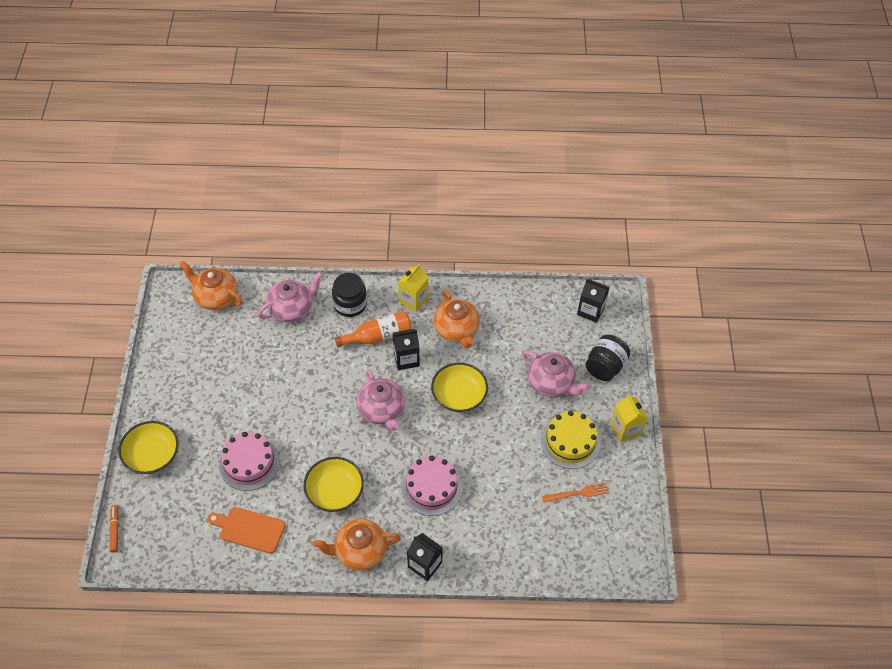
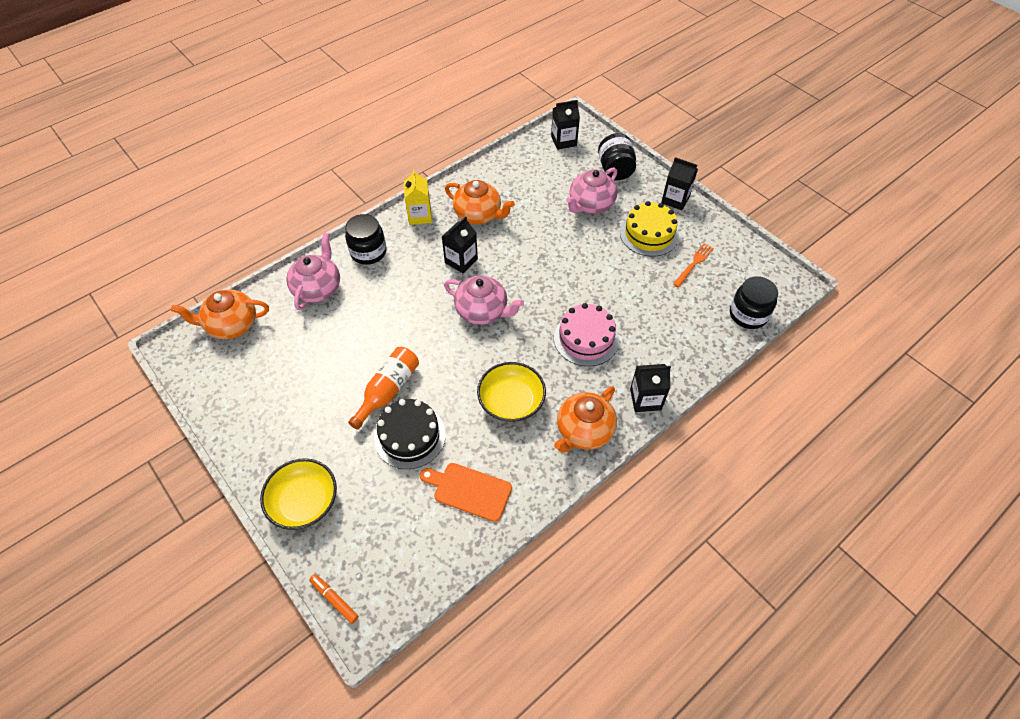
camera: 40 degrees left, 0 degrees up
orange cutting board [207,507,285,554] -> orange cutting board turned 45 degrees clockwise [420,463,512,522]
pink cake [219,432,280,491] -> black cake [374,399,446,469]
orange bottle [335,311,412,347] -> orange bottle moved to [348,347,419,430]
yellow bowl [431,363,488,412] -> none
pink teapot [522,351,589,397] -> pink teapot turned 135 degrees clockwise [566,167,618,214]
yellow carton [611,394,647,442] -> black carton [661,157,698,210]
none -> black jar [730,276,778,329]

